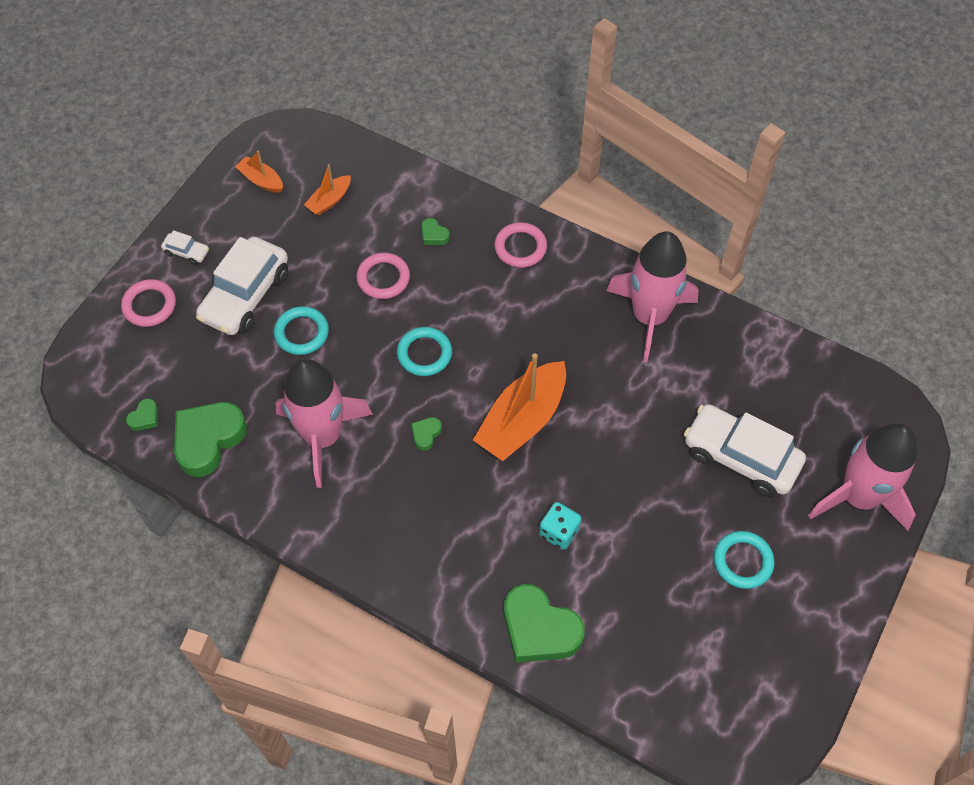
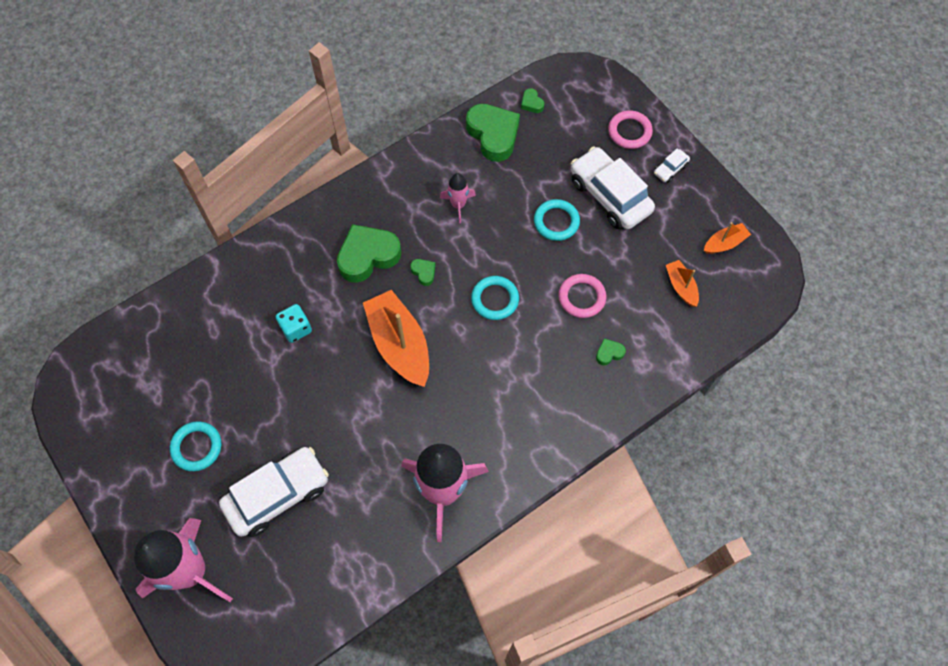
camera: 115 degrees right, 5 degrees up
pink rocket [275,359,373,488] -> pink rocket [440,173,476,223], size x0.47
pink ring [494,222,547,268] -> none
green heart [504,584,585,663] -> green heart moved to [337,224,401,283]

